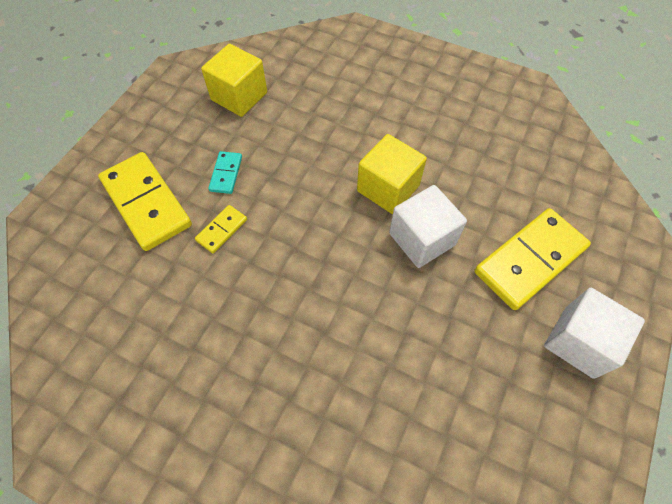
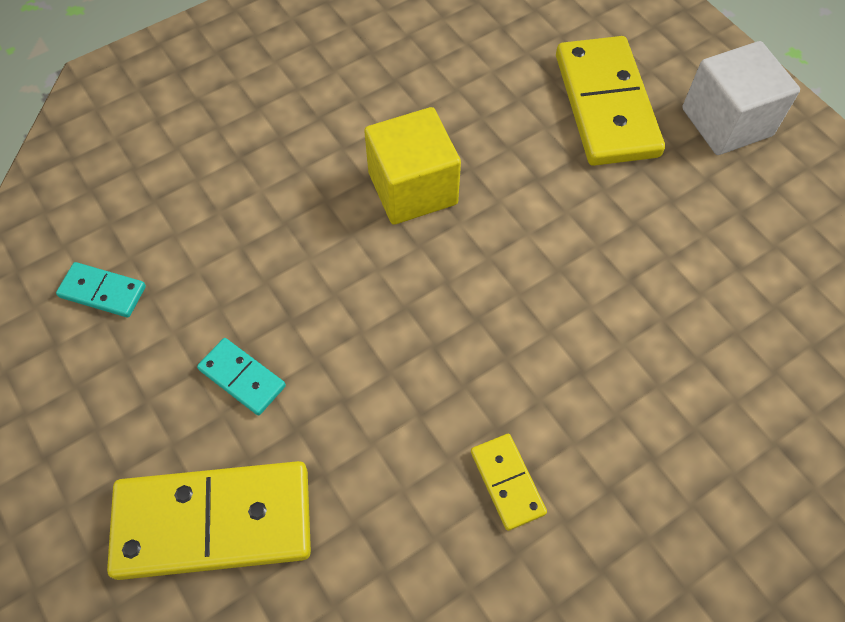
camera: 60 degrees left, 0 degrees up
yellow domino [195,205,247,254] -> yellow domino moved to [471,434,547,531]
yellow cube [201,44,267,117] -> turquoise domino [56,262,146,318]
white cube [389,185,467,268] -> none

